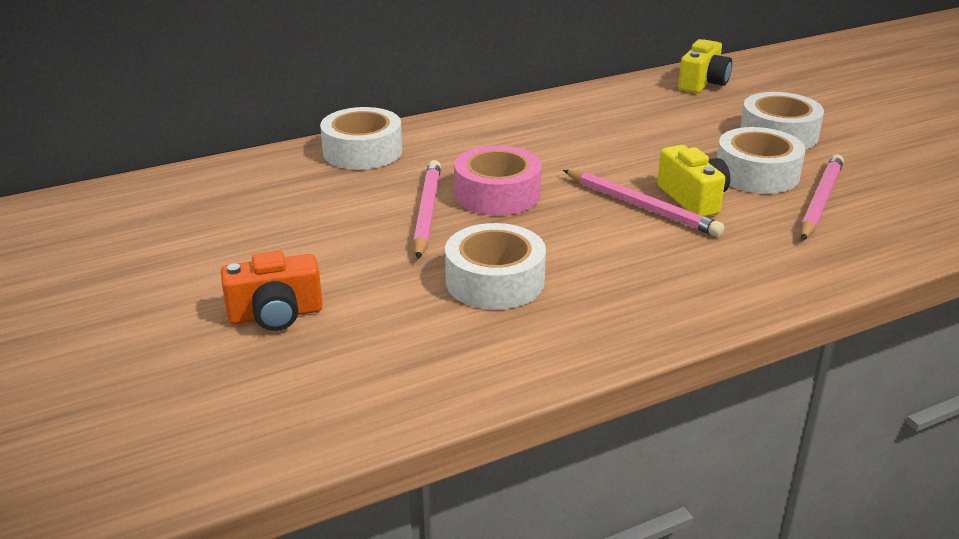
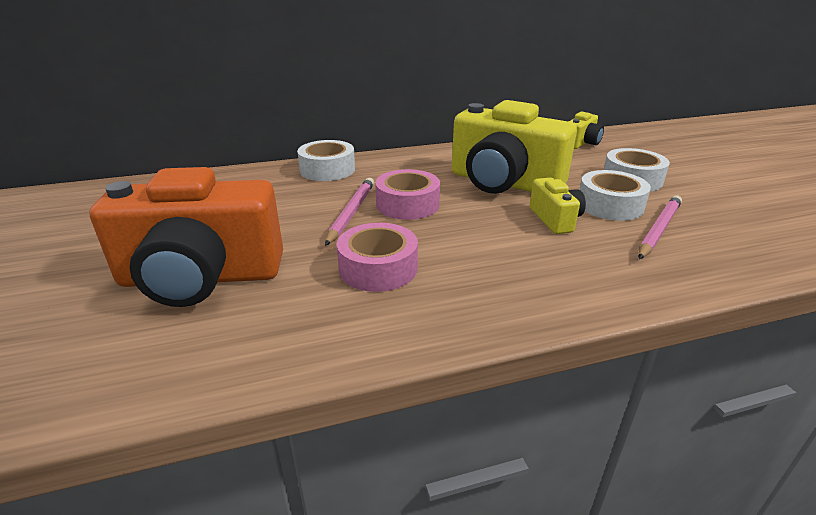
camera: 10 degrees right, 0 degrees up
orange camera [221,251,323,331] -> orange camera [89,167,283,307], size x2.15
white tape [445,223,546,310] -> pink tape [337,223,418,292]
pink pencil [563,170,725,237] -> none
none -> yellow camera [452,100,577,194]

